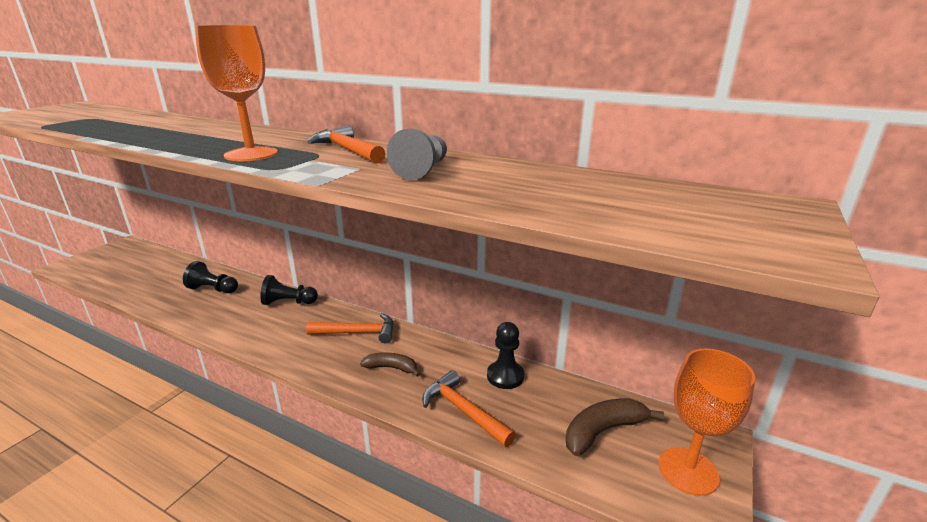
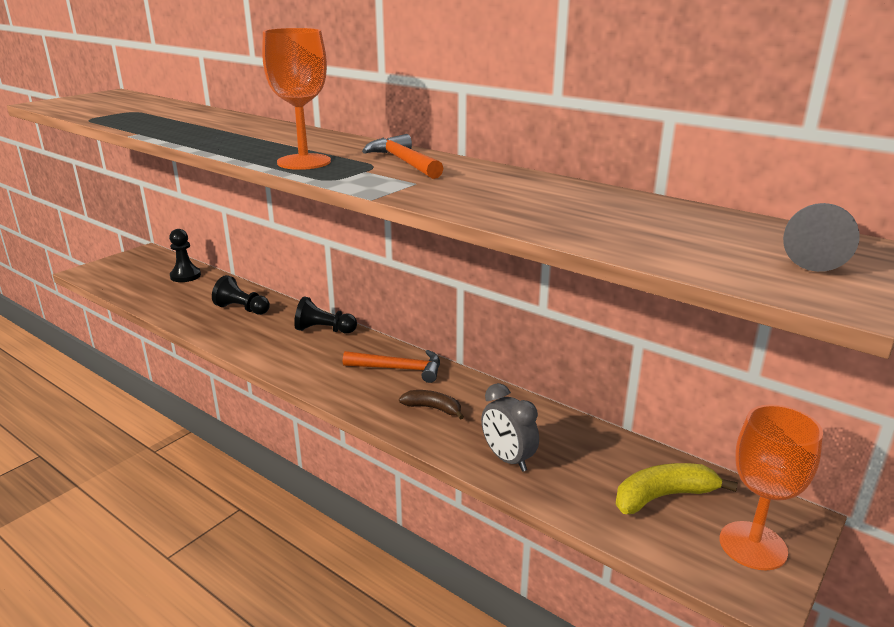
camera: 10 degrees right, 0 degrees up
grey pawn [387,128,447,180] -> grey pawn moved to [783,203,859,272]
orange hammer [423,370,516,447] -> grey clock [481,383,539,472]
black pawn [487,322,524,389] -> black pawn moved to [169,229,201,282]
brown banana [566,398,664,456] -> yellow banana [615,463,738,514]

